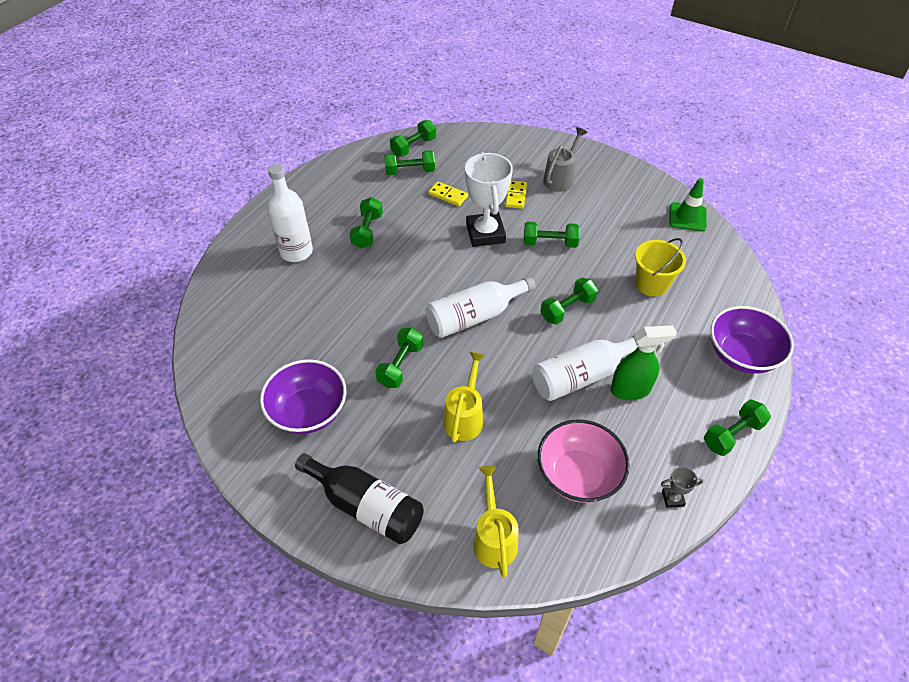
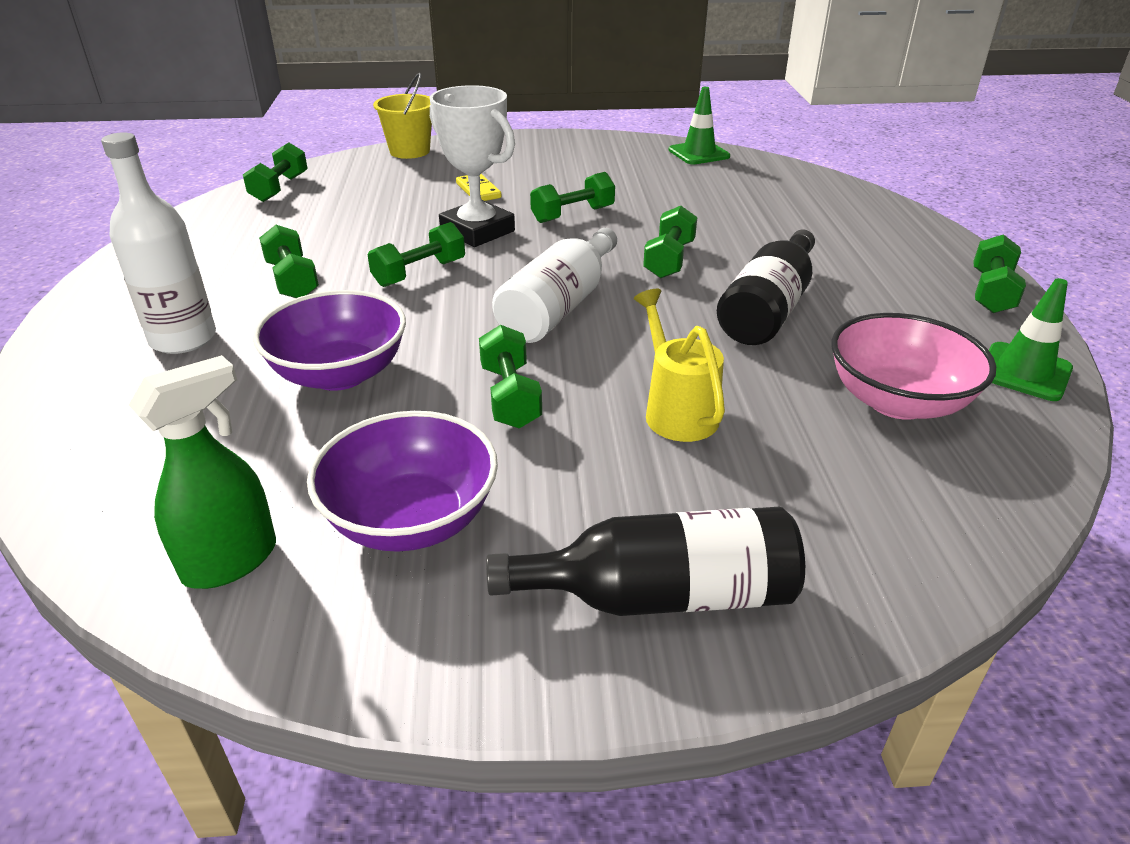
camera: 35 degrees left, 15 degrees down
green dumbbell [384,150,435,176] -> green dumbbell moved to [368,222,465,287]
yellow domino [428,182,468,206] -> none
yellow watering can [473,465,519,578] -> none
white bottle [532,336,637,401] -> black bottle [717,230,815,345]
grey watering can [543,127,587,192] -> none
green spray bottle [610,325,677,400] -> green spray bottle moved to [129,355,276,589]
yellow bucket [635,238,686,297] -> yellow bucket moved to [373,73,432,159]
grey trophy [661,467,703,508] -> green traffic cone [989,278,1073,401]
purple bowl [710,306,794,374] -> purple bowl moved to [253,290,406,391]

